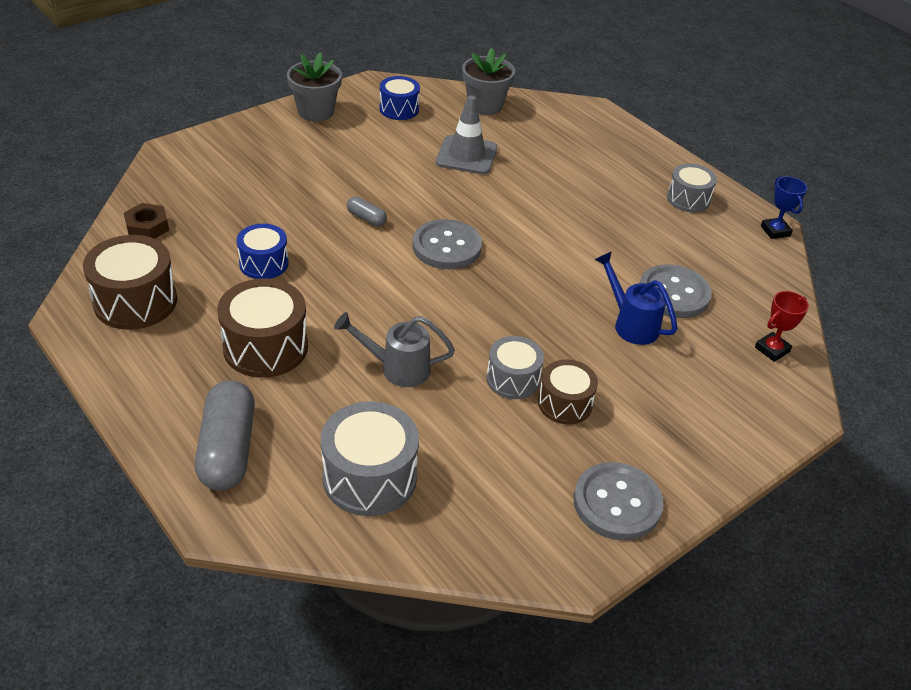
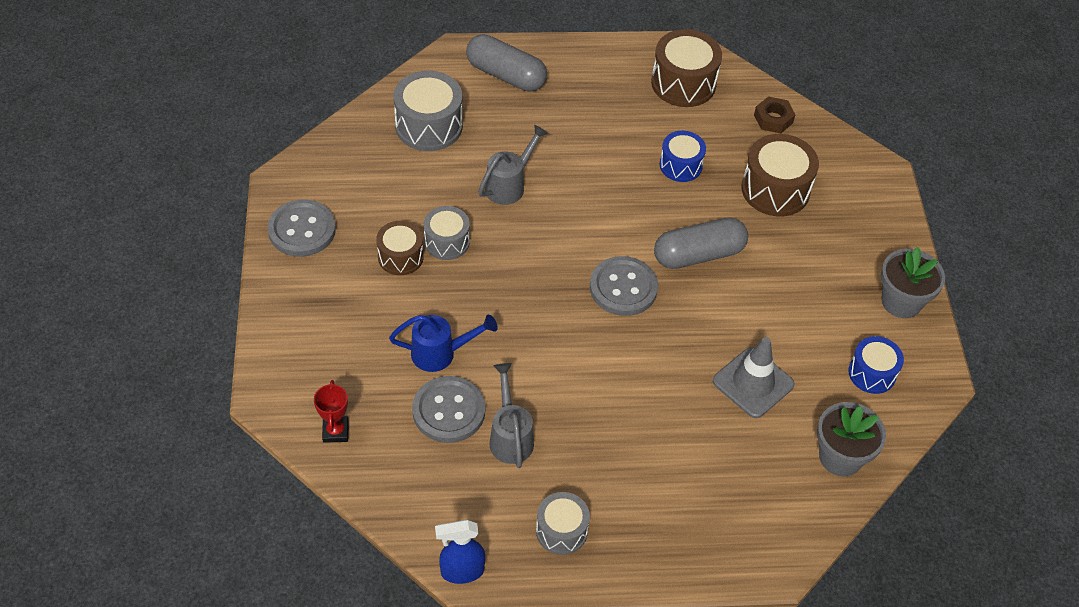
camera: 125 degrees right, 10 degrees up
brown drum [217,278,308,378] -> brown drum moved to [741,134,819,216]
grey capsule [347,196,387,226] -> grey capsule [654,217,748,269], size x2.11
blue trophy [761,176,807,239] -> blue spray bottle [435,520,485,584]
none -> grey watering can [490,363,534,468]

